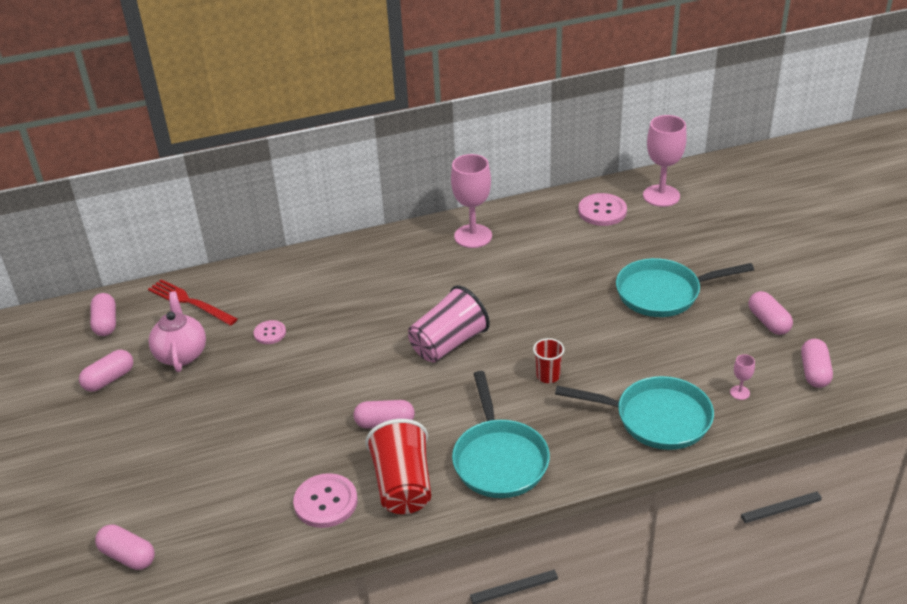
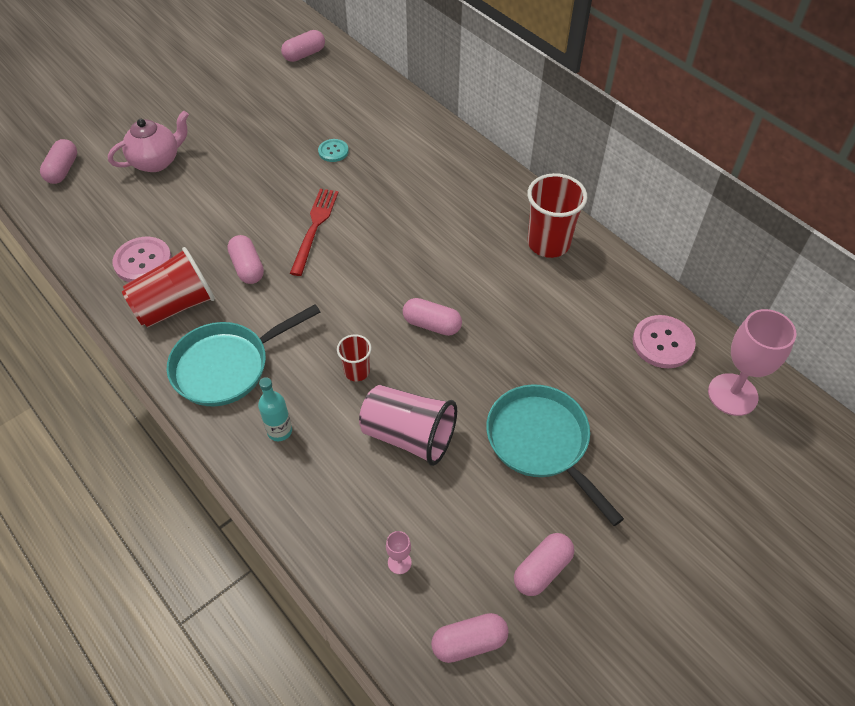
camera: 65 degrees right, 15 degrees up
pink capsule [79,350,133,392] -> pink capsule moved to [403,298,462,336]
red fork [148,279,238,326] -> red fork moved to [290,189,338,276]
pink teapot [148,291,206,372] -> pink teapot moved to [108,111,189,172]
pink button [254,320,286,344] -> turquoise button [318,139,349,162]
pink cup [408,285,490,362] -> pink cup moved to [359,385,457,466]
pink goblet [451,154,492,248] -> red cup [527,173,587,258]
turquoise pan [555,376,714,450] -> none
none -> turquoise bottle [258,377,292,441]

